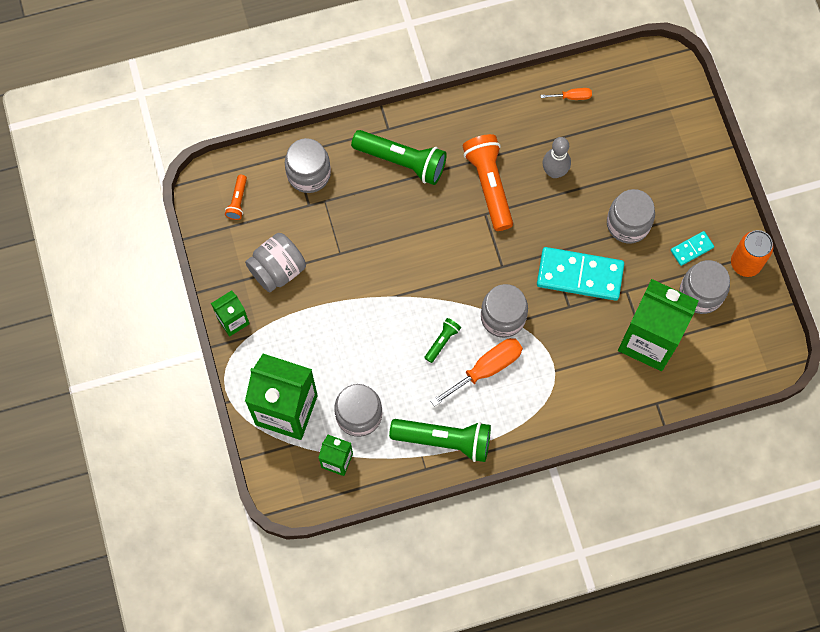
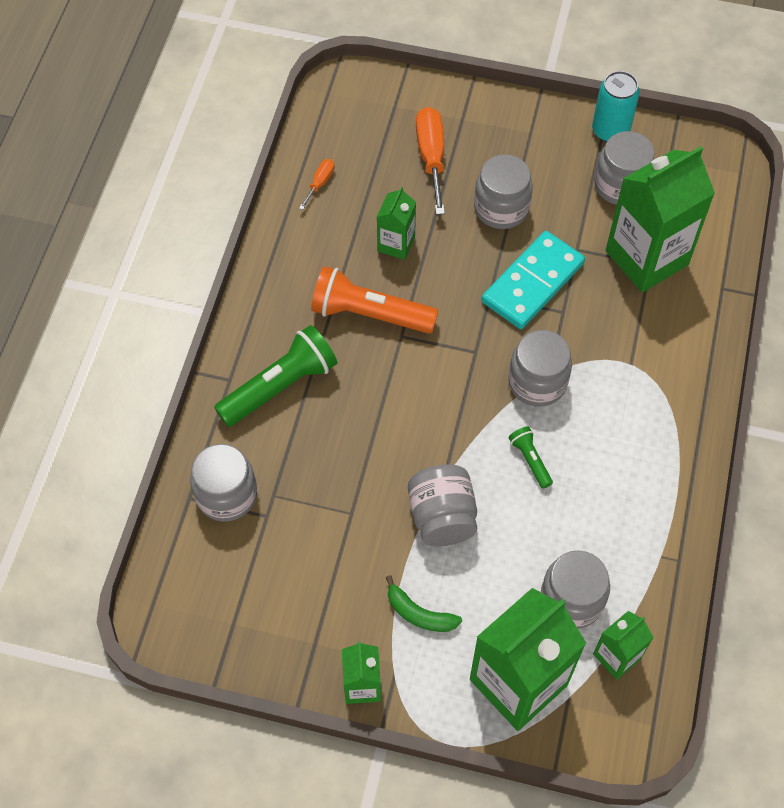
camera: 60 degrees left, 10 degrees down
orange flashlight [225,175,247,220] -> none
grey jar [245,233,306,293] -> grey jar moved to [408,464,477,546]
green flashlight [389,419,491,462] -> none
orange screwdriver [430,338,523,407] -> orange screwdriver moved to [416,107,445,215]
grey bowling pin [543,137,571,178] -> green carton [377,187,416,260]
turquoise domino [671,231,714,266] -> none
orange can [731,230,773,277] -> turquoise can [592,71,640,142]
none -> green banana [386,575,462,632]

